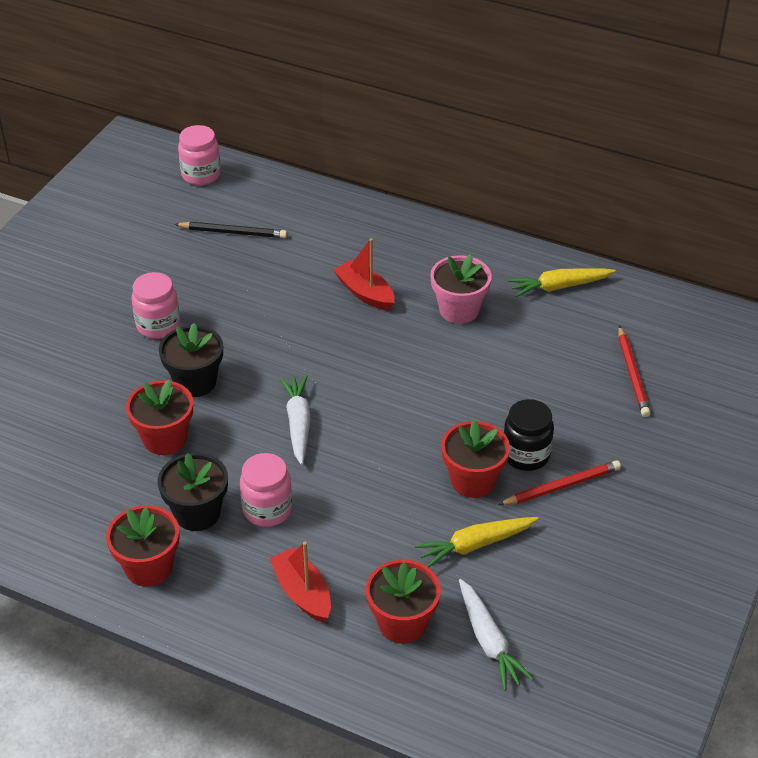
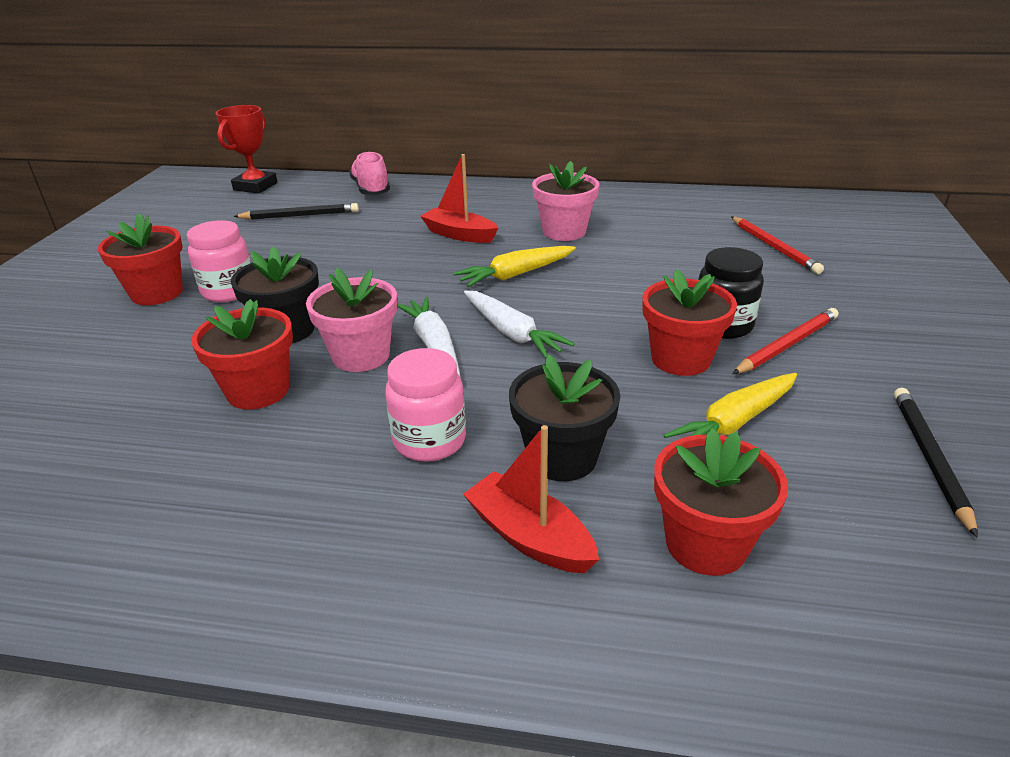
camera: 15 degrees left, 10 degrees down
red flower pot [106,505,179,587] -> red flower pot moved to [98,213,183,305]
black flower pot [158,453,228,531] -> black flower pot moved to [509,354,620,481]
pink jar [178,125,221,185] -> red trophy [216,105,278,194]
white carrot [459,579,534,691] -> white carrot moved to [464,291,575,358]
yellow carrot [508,268,616,297] -> yellow carrot moved to [453,246,576,287]
none -> pink flower pot [306,268,397,372]
none -> pink shoe [349,151,390,195]
none -> black pencil [894,388,978,538]

